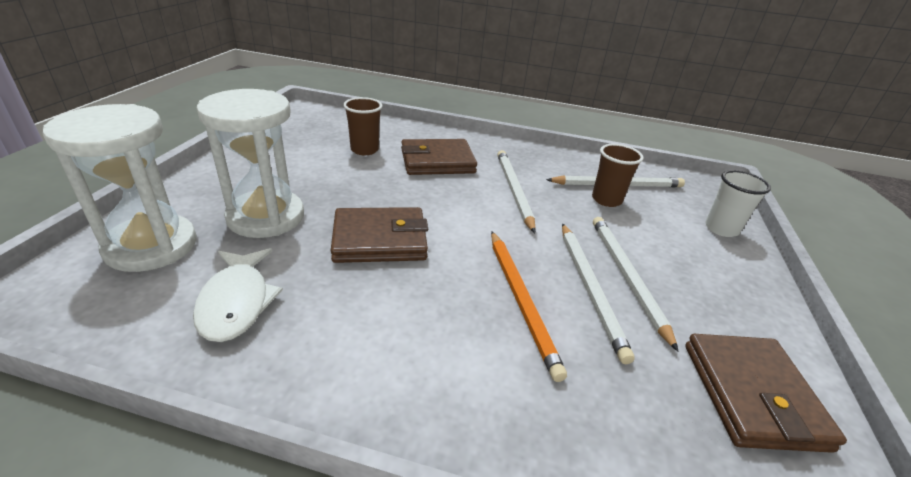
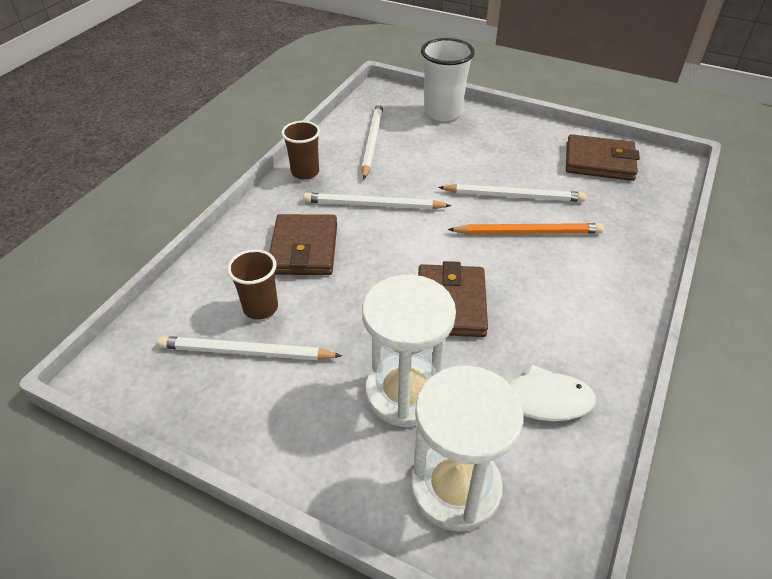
camera: 75 degrees left, 10 degrees up
brown cup [592,144,644,207] -> brown cup moved to [281,121,320,180]
white pencil [593,217,679,352] -> white pencil moved to [158,336,342,360]
white cup [705,170,771,237] -> white cup [421,38,475,121], size x1.53

